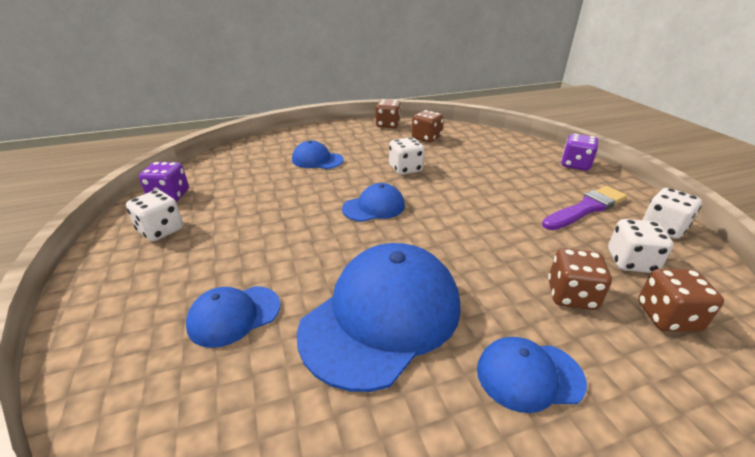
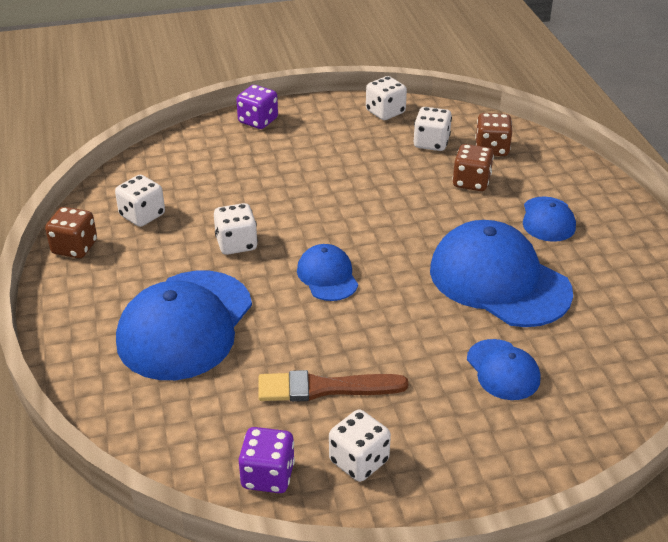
camera: 85 degrees left, 5 degrees up
blue cap [292,141,344,169] -> blue cap [116,271,252,380], size x1.96
brown dice [412,110,444,142] -> white dice [115,175,165,227]
purple brush [542,186,627,230] -> none
none -> brown brush [258,370,408,402]

